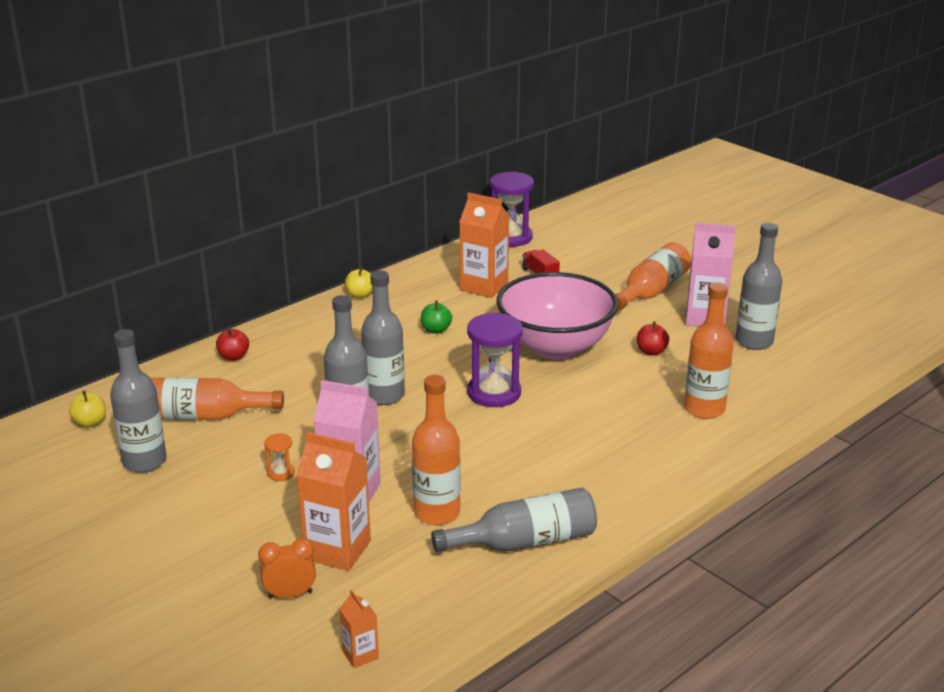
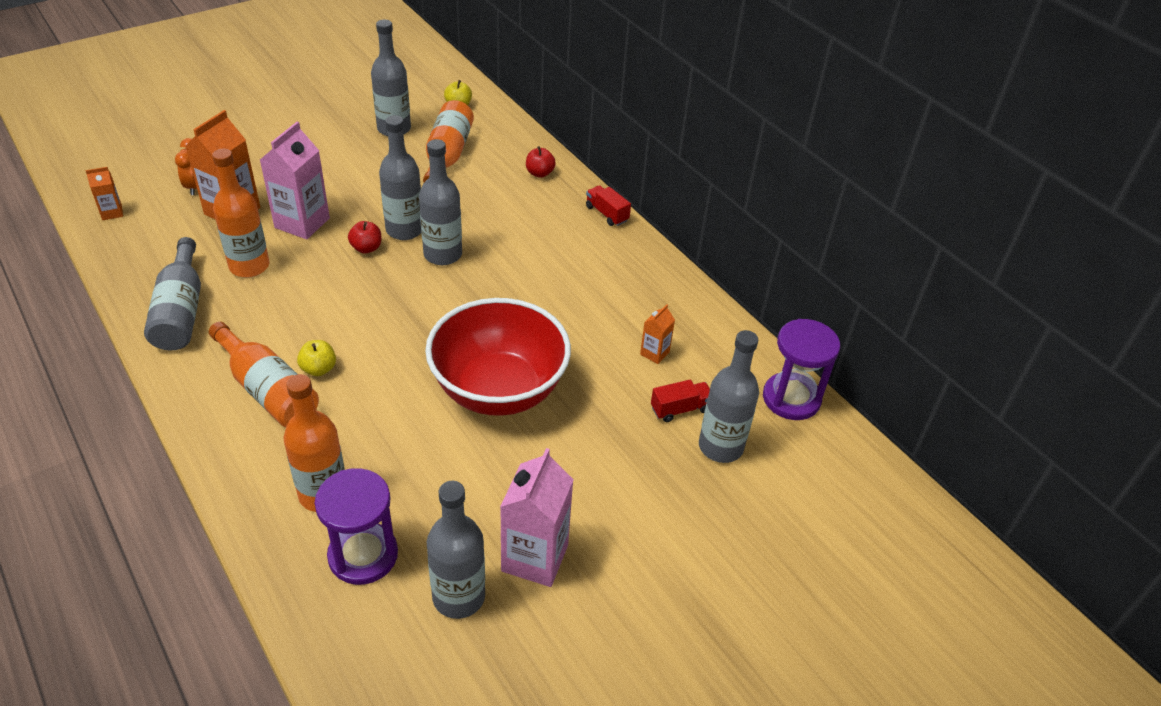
camera: 95 degrees right, 15 degrees up
orange hourglass [264,433,295,481] -> none
yellow apple [345,267,372,298] -> yellow apple moved to [297,340,336,376]
green apple [421,301,452,334] -> none
orange carton [459,192,510,298] -> orange carton [640,305,675,364], size x0.50
purple hourglass [467,313,523,407] -> purple hourglass moved to [315,468,398,585]
pink bowl [496,272,618,360] -> red bowl [425,298,571,416]
orange bottle [615,242,691,311] -> orange bottle moved to [209,322,319,427]
red apple [637,321,669,356] -> red apple moved to [348,221,381,254]
none -> red truck [586,185,631,226]
none -> grey bottle [699,330,759,463]

